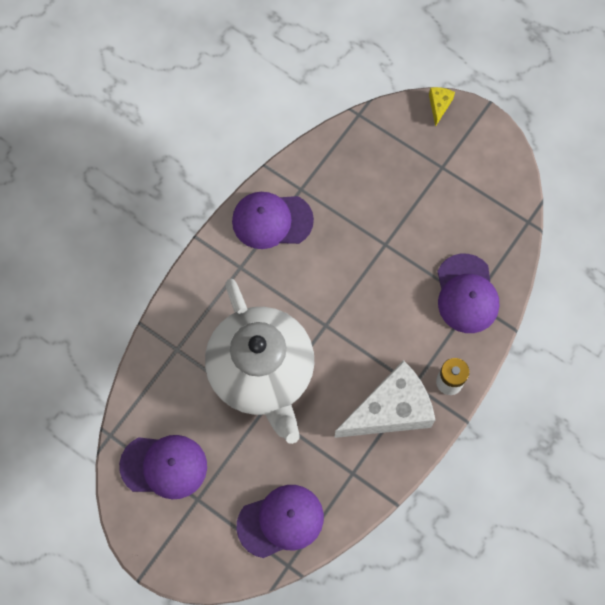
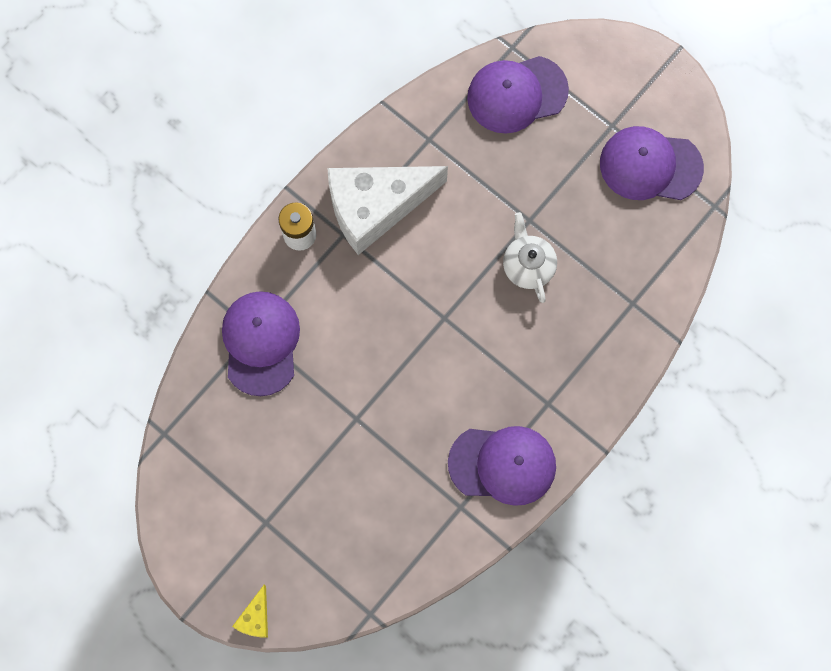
camera: 175 degrees left, 5 degrees up
white teapot [205,279,314,444] -> white teapot [503,212,557,303], size x0.41

